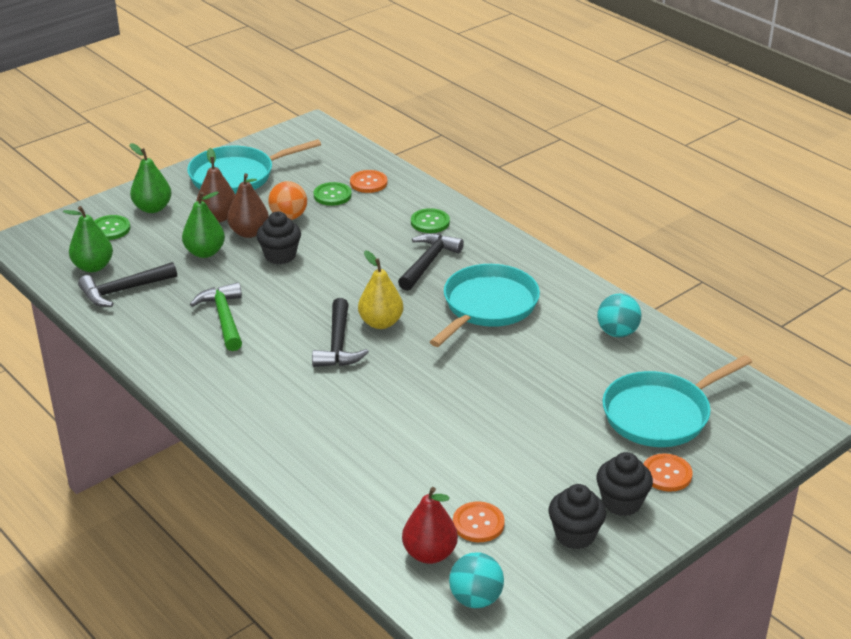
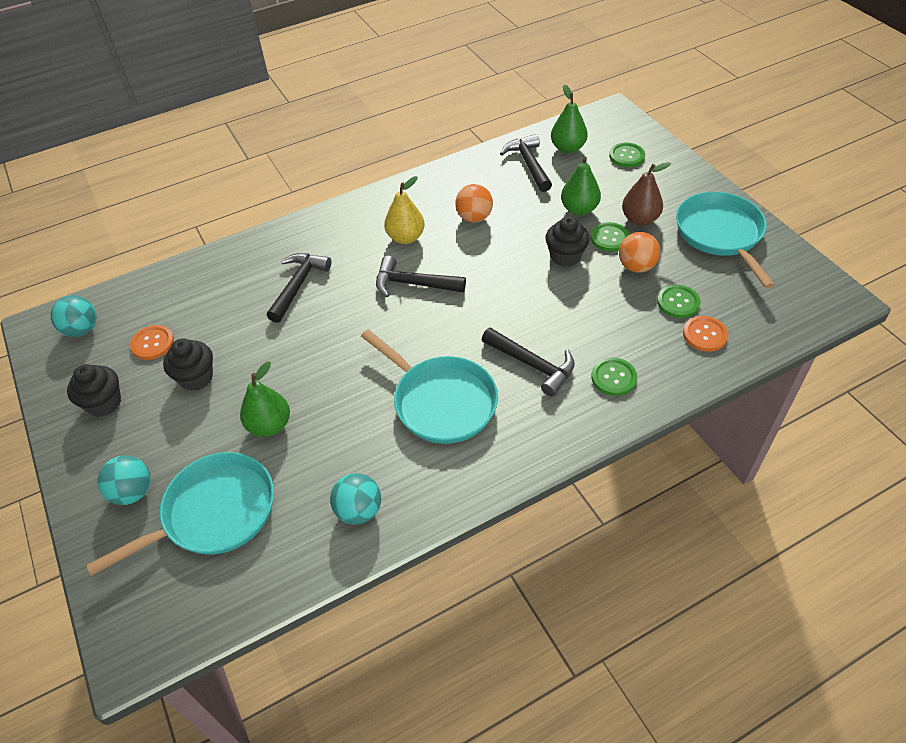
camera: 105 degrees right, 15 degrees up
green pear [130,143,171,213] -> green pear moved to [240,361,290,437]
green hammer [190,282,242,351] -> orange ball [456,184,493,223]
brown pear [227,173,269,238] -> green button [591,222,630,252]
yellow pear [358,250,403,329] -> yellow pear moved to [384,176,425,244]
red pear [402,487,458,564] -> none
black cupcake [596,452,653,516] -> black cupcake moved to [163,339,213,391]
turquoise pan [602,355,752,447] -> turquoise pan turned 75 degrees clockwise [86,452,274,576]
orange button [644,453,693,492] -> turquoise ball [97,455,151,505]
none -> black hammer [267,253,331,323]

